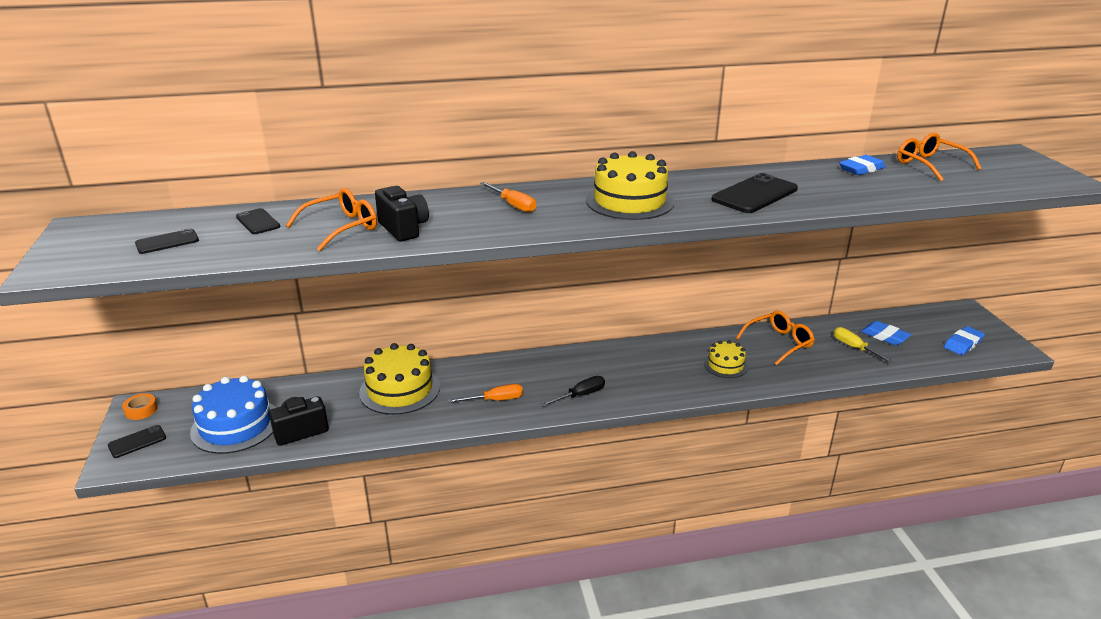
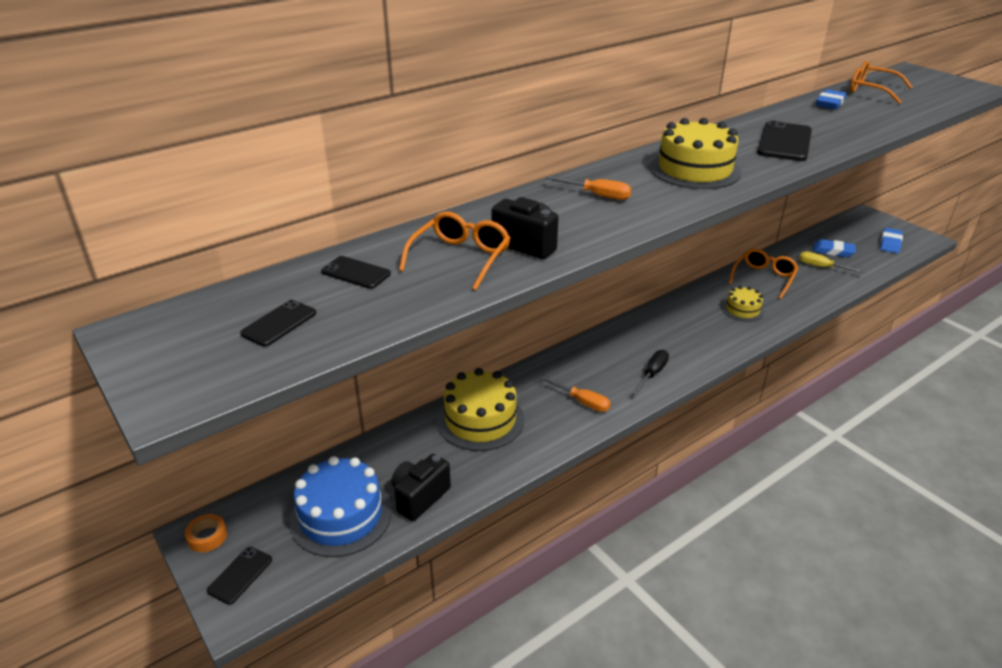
camera: 25 degrees left, 5 degrees up
orange screwdriver [448,384,523,403] -> orange screwdriver turned 75 degrees clockwise [540,376,611,412]

